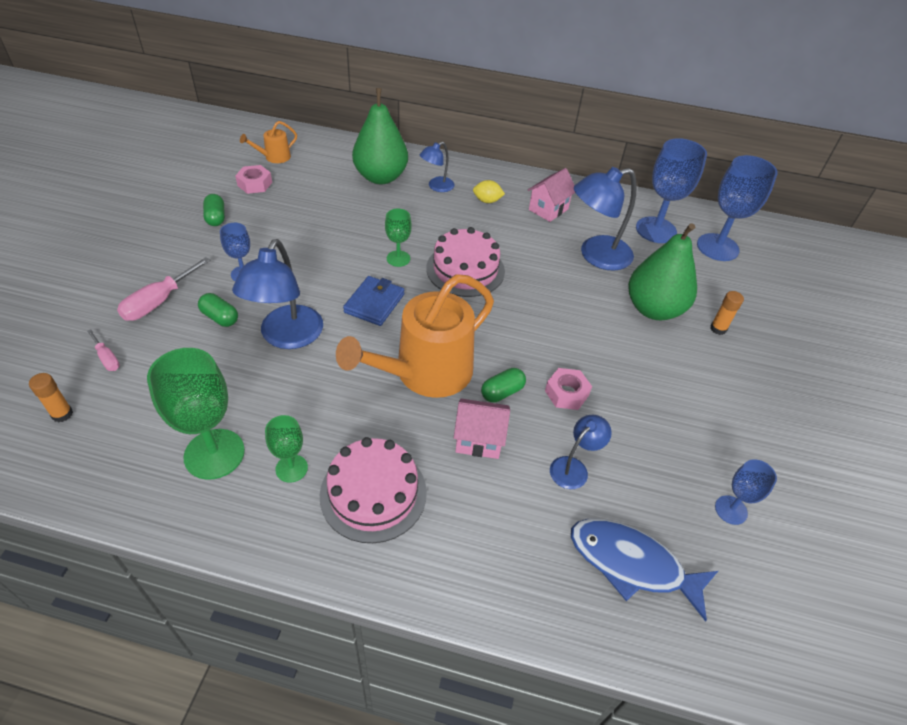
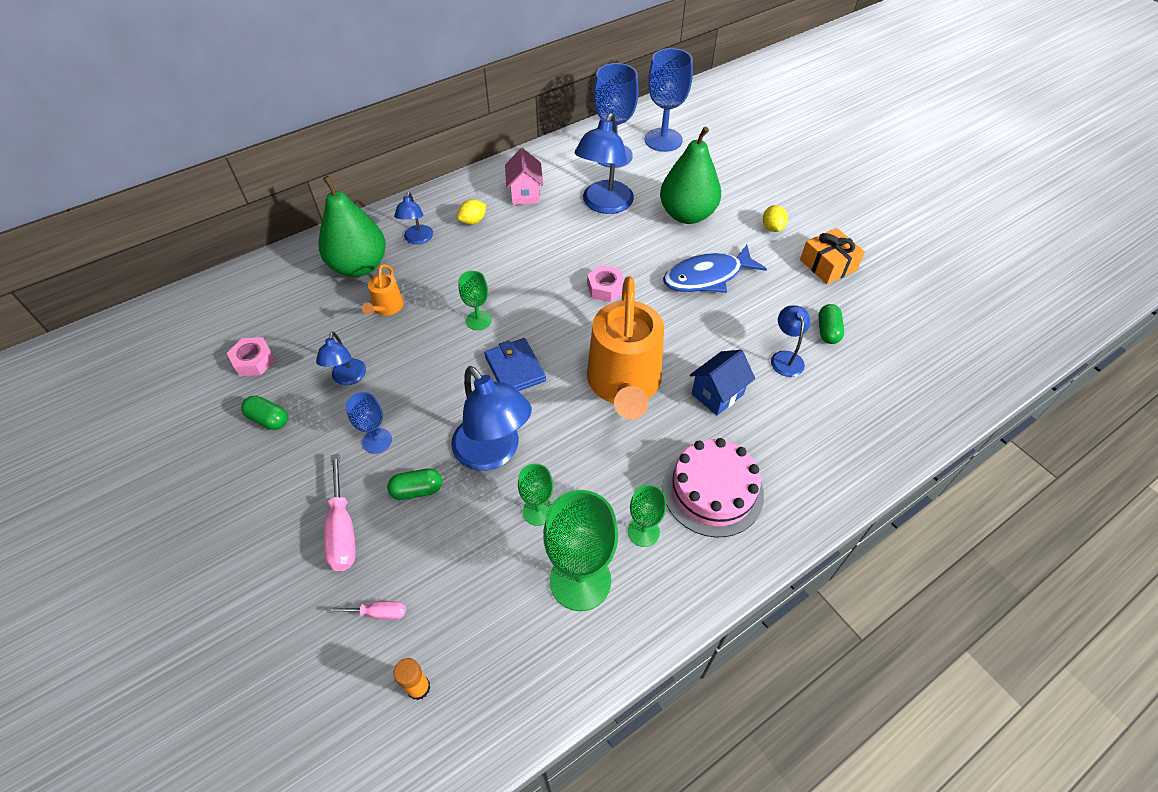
camera: 45 degrees left, 5 degrees up
orange watering can [240,121,297,163] -> orange watering can moved to [362,264,404,316]
pink cake [426,227,505,297] -> none
pink house [454,399,510,459] -> blue house [690,350,755,416]
green capsule [481,368,526,402] -> green capsule moved to [818,304,844,344]
pink nut [545,368,592,410] -> pink nut moved to [587,265,624,302]
blue fish [571,519,718,622] -> blue fish moved to [663,245,767,293]
orange glue stick [710,291,744,335] -> none
blue goblet [715,459,777,525] -> none
none -> blue lamp [316,332,366,385]
none -> green goblet [518,464,553,526]
none -> yellow lemon [763,205,788,232]
none -> orange gift [800,228,865,284]

